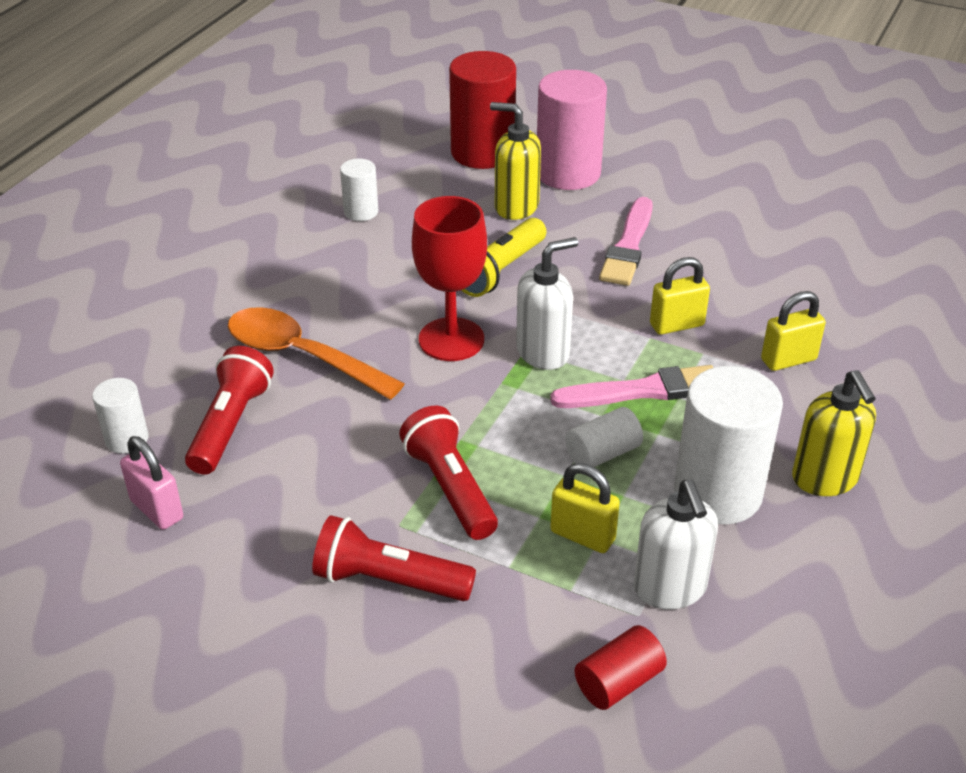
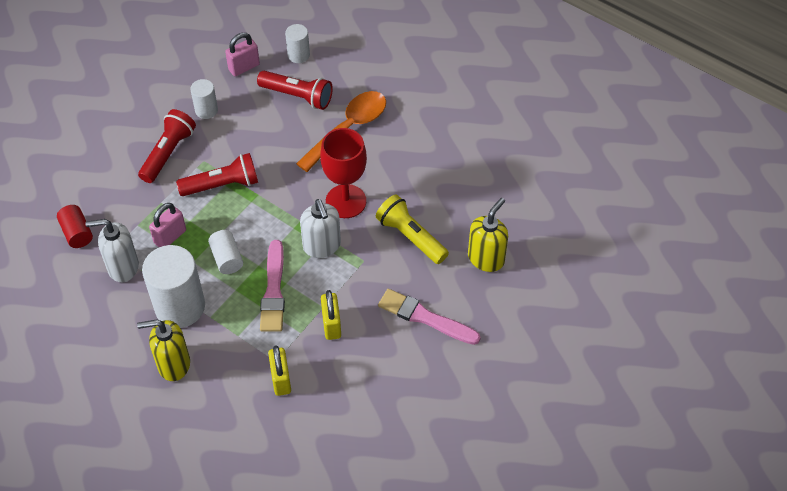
camera: 100 degrees right, 15 degrees up
white cylinder [340,159,378,221] -> white cylinder moved to [190,79,218,119]
red cylinder [449,51,516,169] -> none
pink cylinder [537,70,607,190] -> none
yellow padlock [550,463,620,553] -> pink padlock [149,203,186,247]

